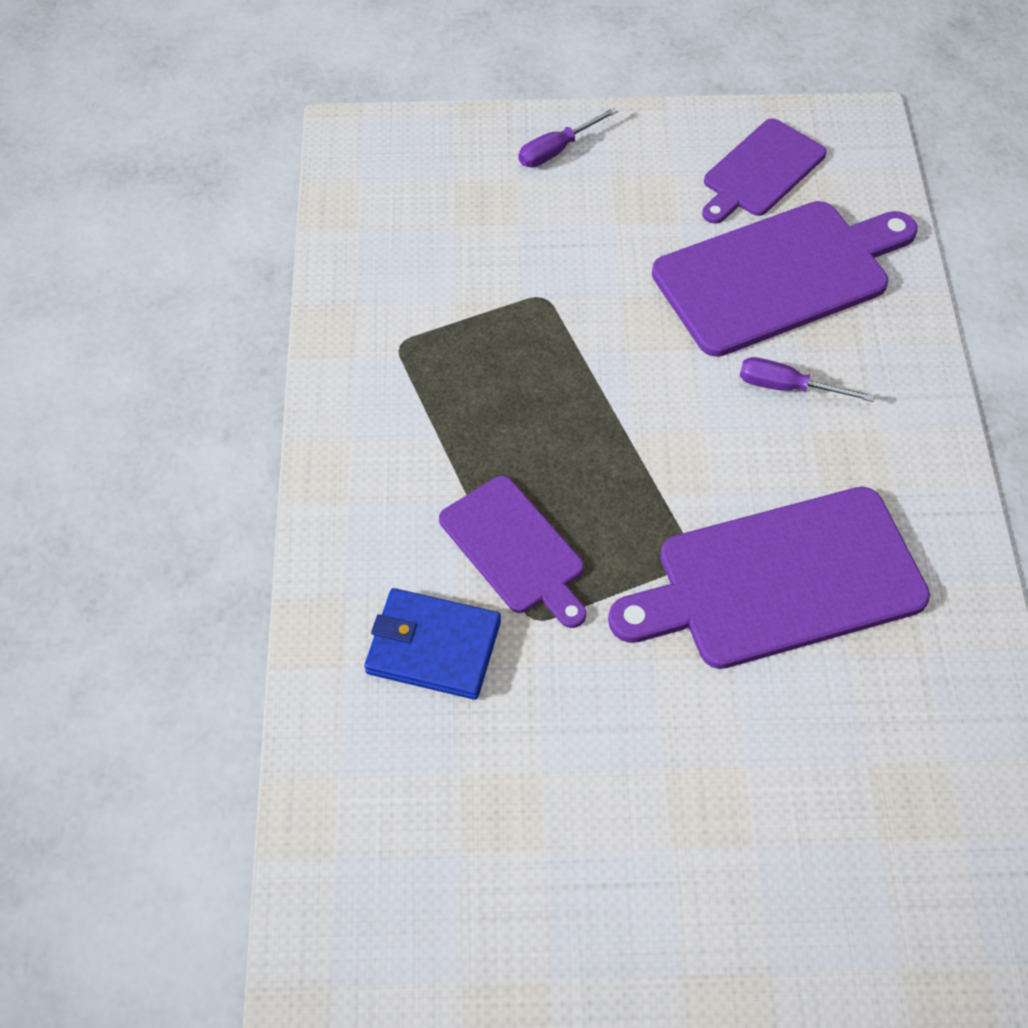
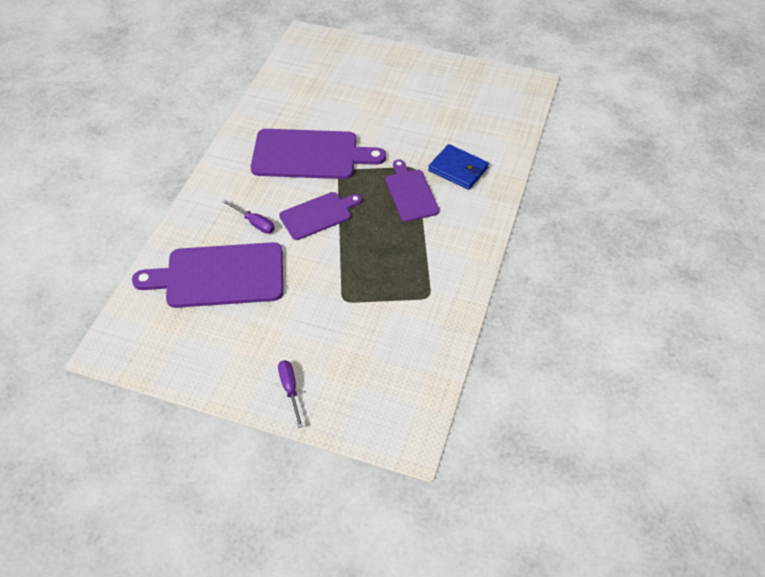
camera: 160 degrees left, 5 degrees down
purple screwdriver [519,107,618,167] -> purple screwdriver turned 90 degrees counterclockwise [278,360,303,428]
purple cutting board [702,118,827,224] -> purple cutting board moved to [279,192,362,240]

